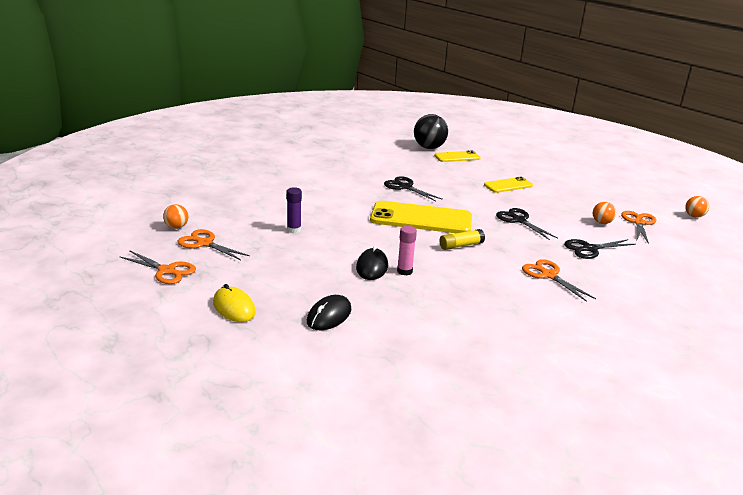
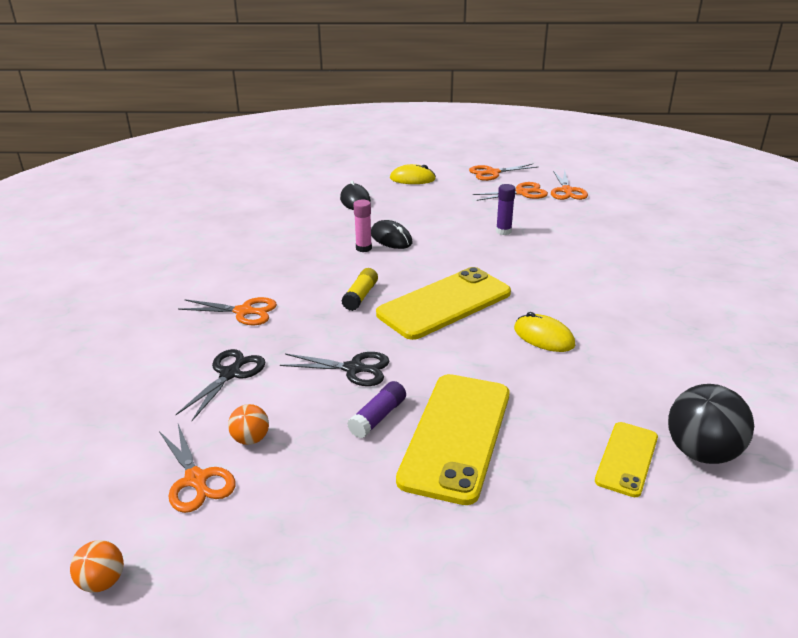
camera: 135 degrees right, 5 degrees up
orange ball [163,204,189,229] -> orange scissors [551,170,588,200]
black scissors [384,176,443,201] -> yellow mouse [514,312,575,352]
yellow phone [484,177,533,193] -> yellow phone [396,374,510,505], size x1.85
none -> purple glue stick [347,381,406,438]

